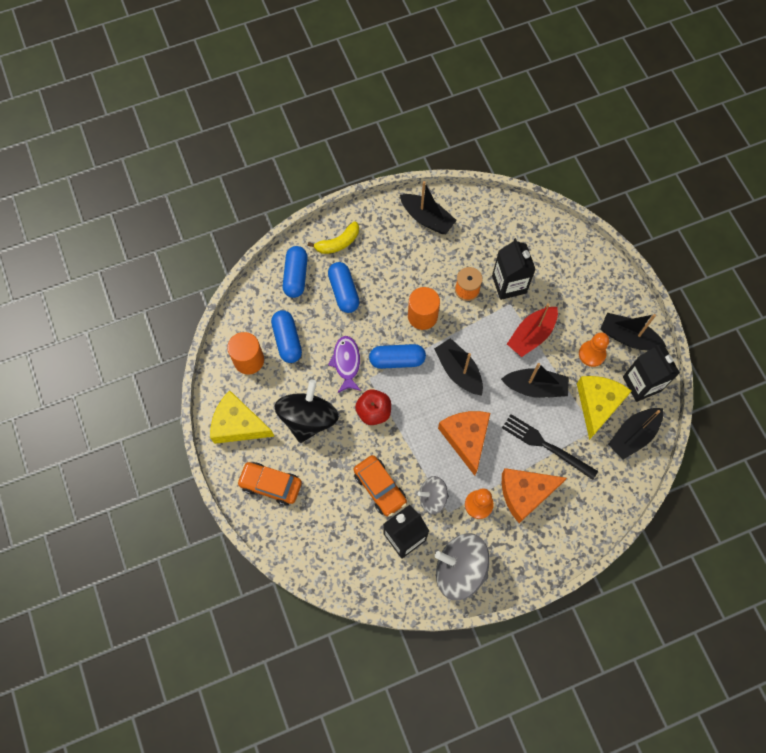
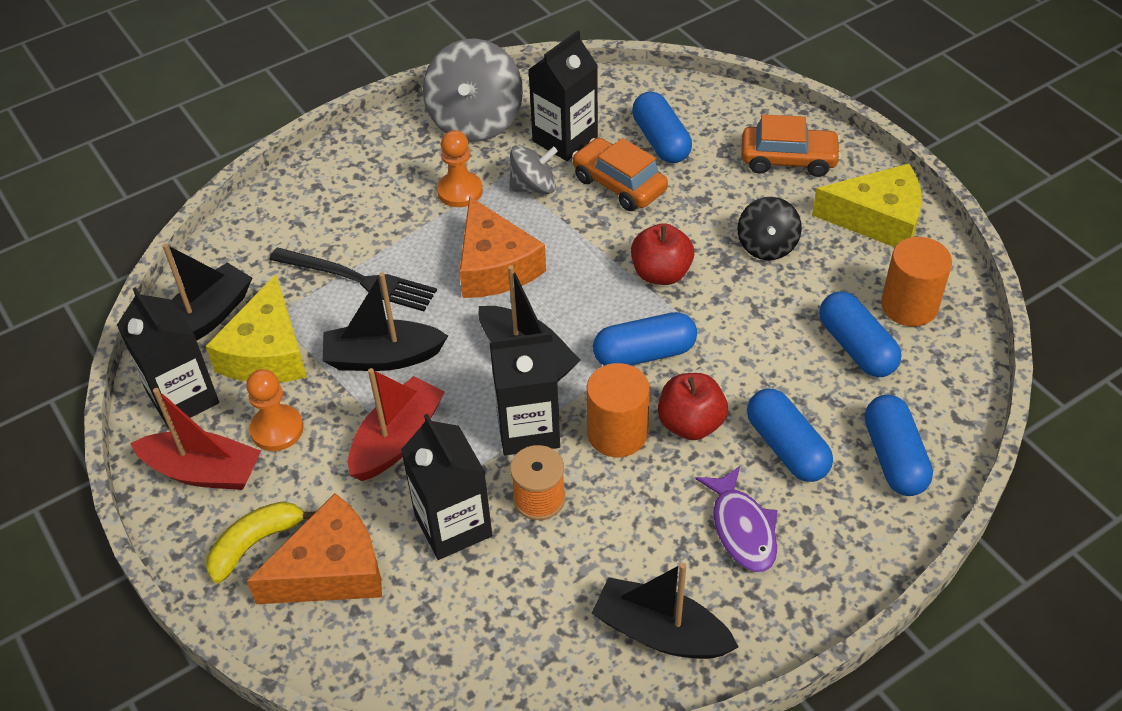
camera: 170 degrees right, 20 degrees down
black spinning top [274,380,339,443] -> black spinning top [737,197,802,260], size x0.58
yellow banana [308,221,359,254] -> yellow banana moved to [207,501,315,583]
purple fish [328,336,361,393] -> purple fish moved to [696,466,778,572]
grey spinning top [435,533,490,600] -> grey spinning top turned 90 degrees clockwise [423,39,523,142]
orange cheese [502,468,567,523] -> orange cheese moved to [247,493,382,604]
black boat [601,313,666,350] -> red boat [130,388,261,490]
none -> black carton [490,332,560,455]
none -> blue capsule [632,91,692,163]
none -> red apple [658,373,728,440]

